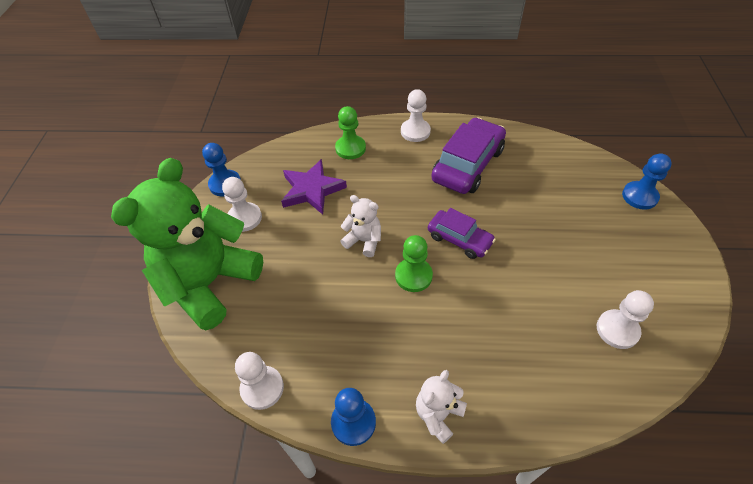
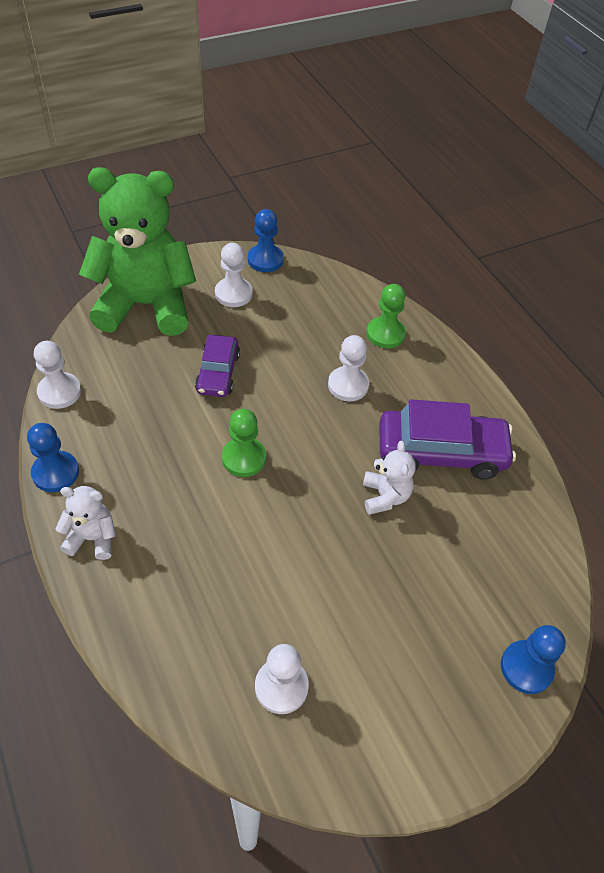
camera: 55 degrees right, 0 degrees up
purple star [281,159,347,214] -> none
white teddy bear [340,195,381,257] -> white teddy bear moved to [363,441,416,515]
white pawn [401,89,431,142] -> white pawn moved to [328,335,369,401]
purple car [428,208,496,259] -> purple car moved to [195,335,240,397]

